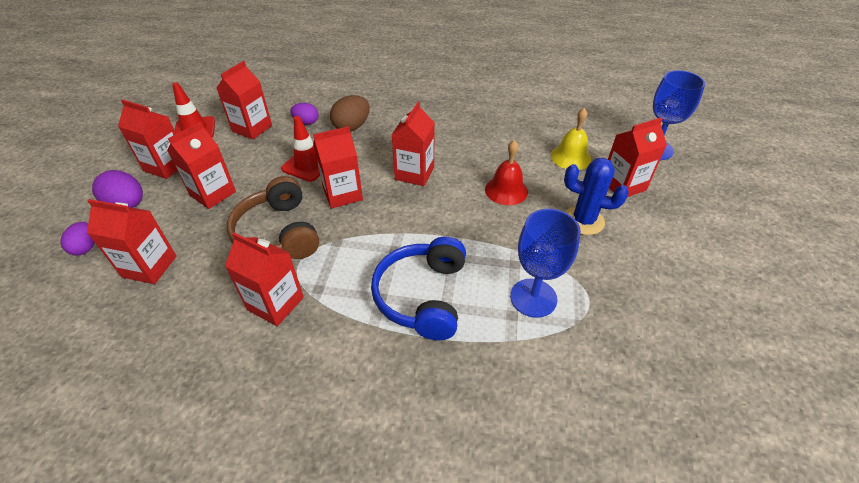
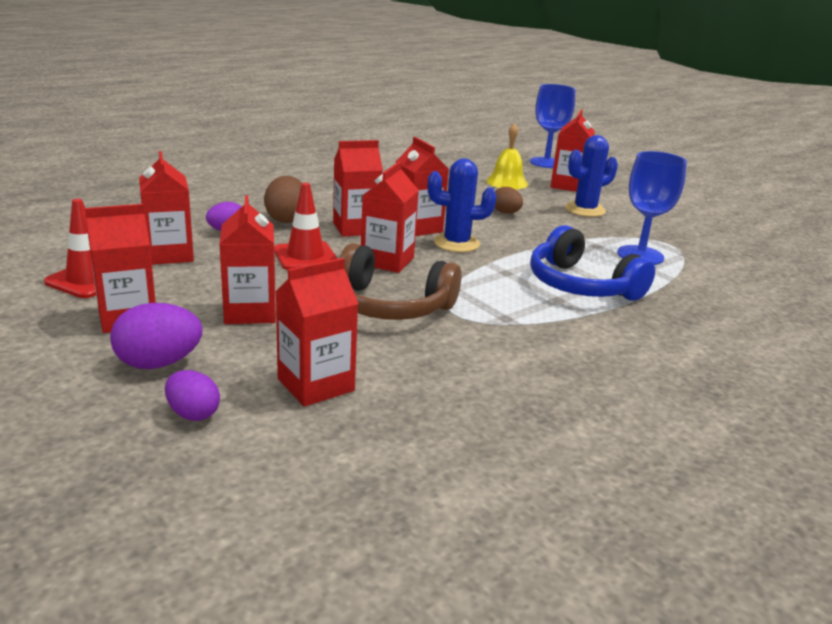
camera: 50 degrees left, 20 degrees down
red carton [225,232,304,326] -> red carton moved to [333,140,383,237]
red bell [485,140,528,205] -> brown egg [495,187,523,214]
none -> blue cactus [428,158,497,252]

